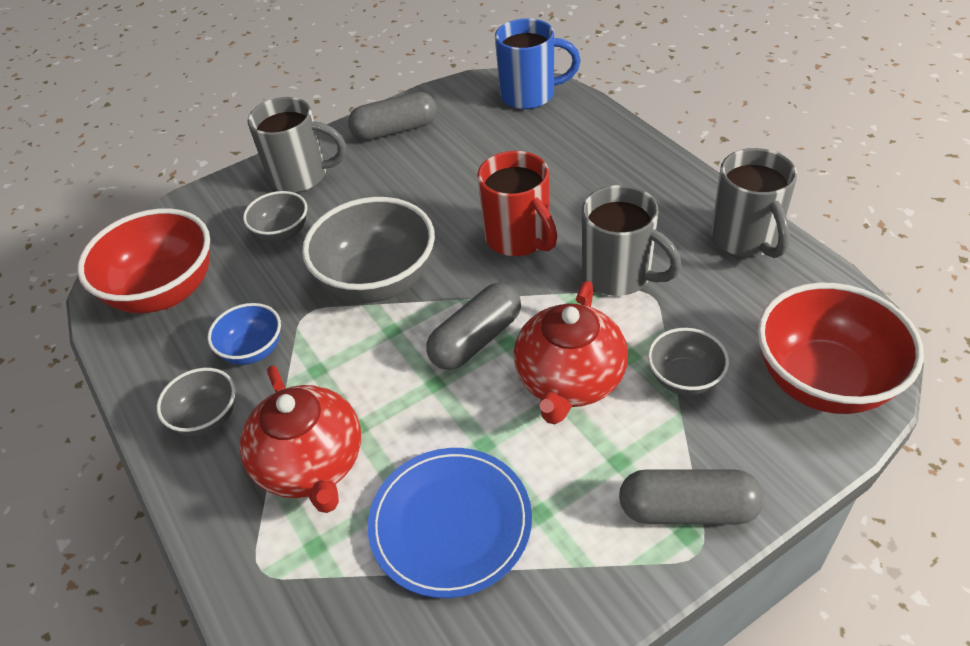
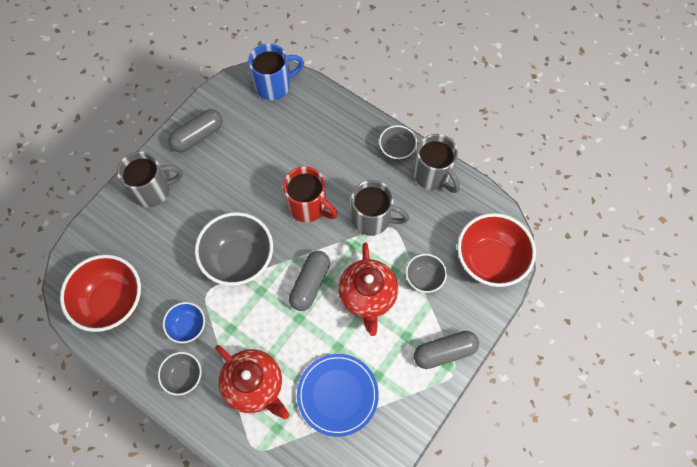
camera: 25 degrees left, 20 degrees up
grey bowl [243,191,307,242] -> grey bowl moved to [379,125,417,160]

